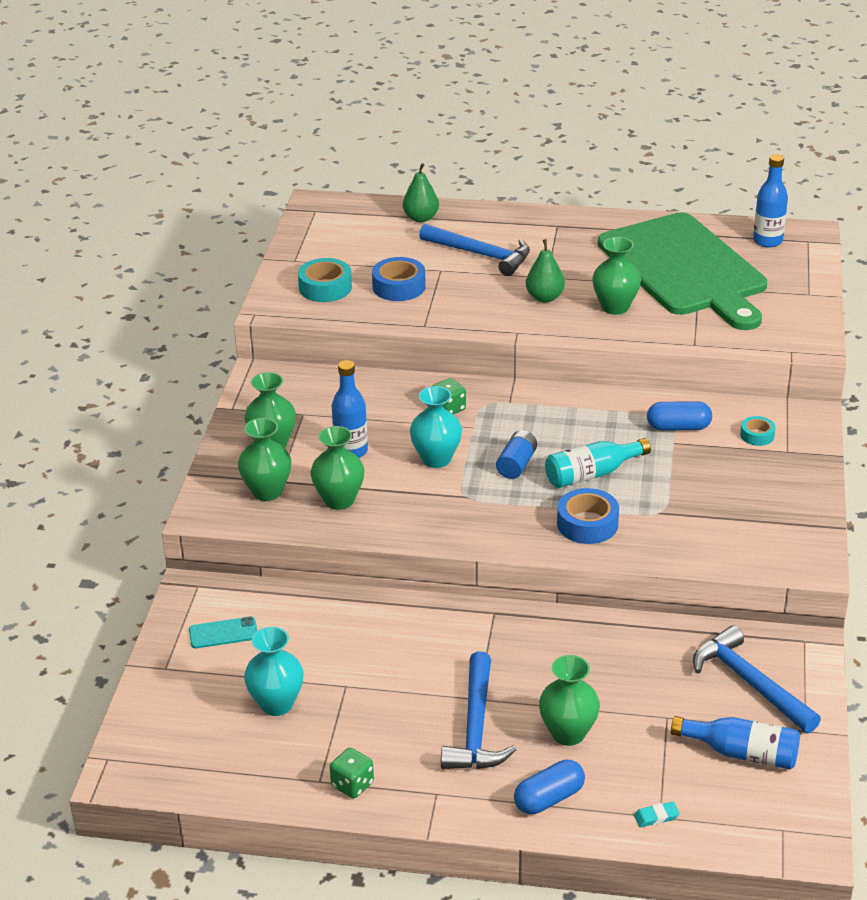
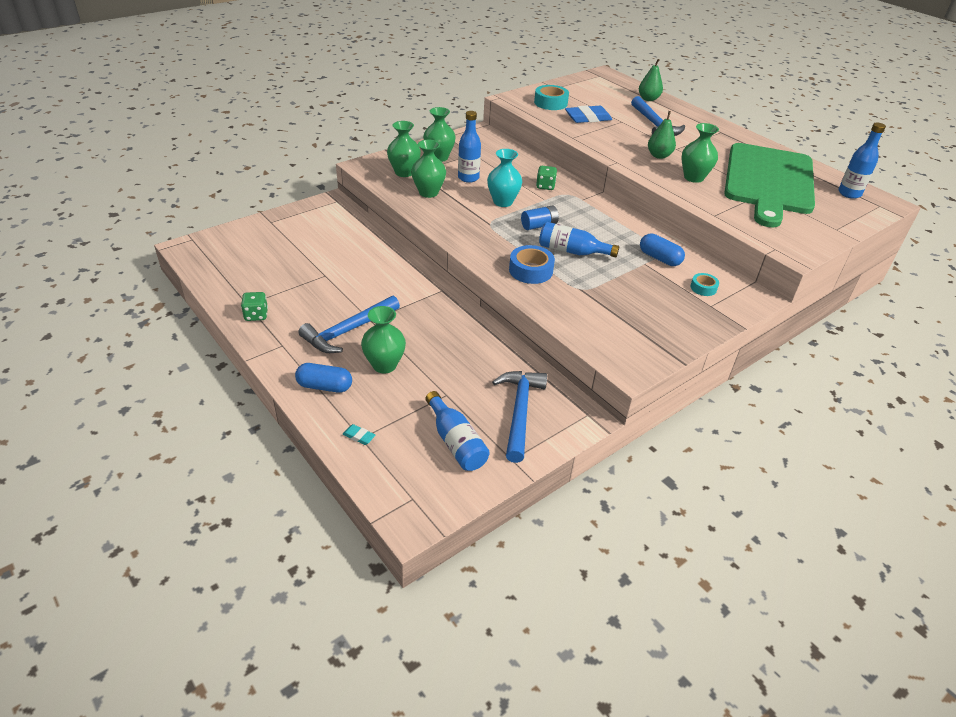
camera: 40 degrees right, 5 degrees up
turquoise phone [189,616,257,648] -> none
turquoise vase [244,627,304,716] -> none
blue tape [372,257,426,301] -> blue eraser [565,105,612,123]
turquoise bottle [545,438,651,488] -> blue bottle [539,222,619,258]

